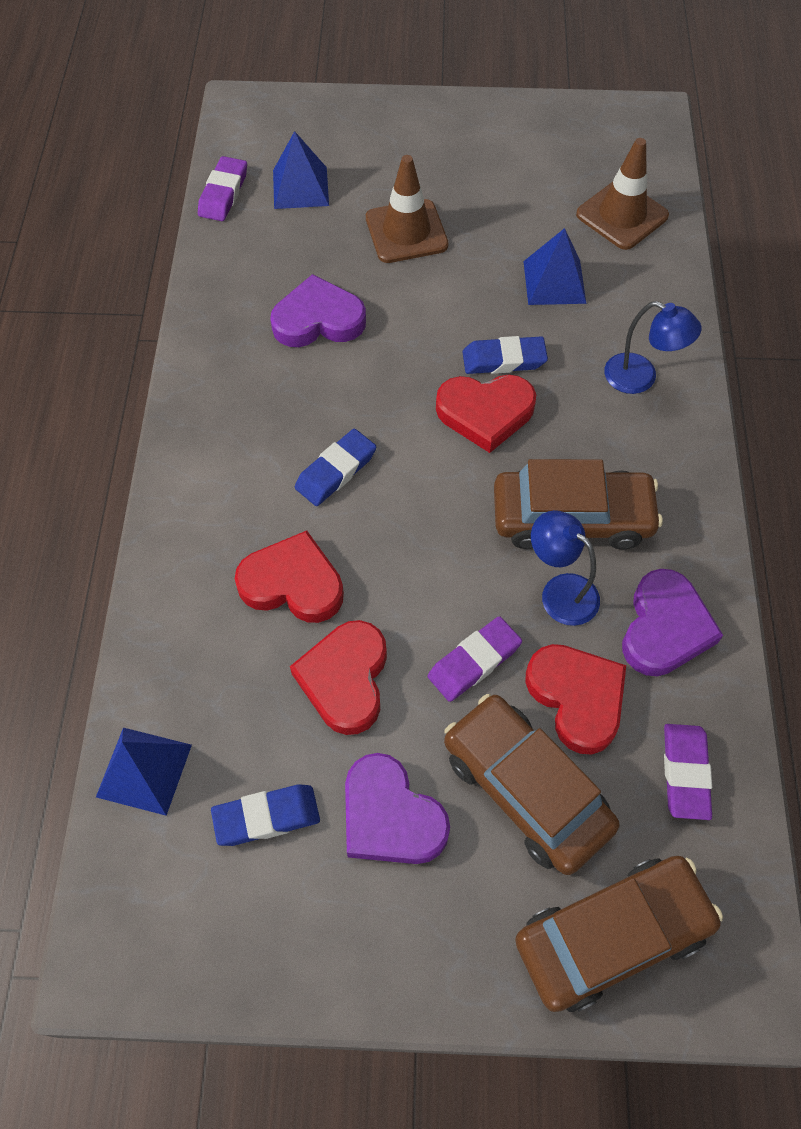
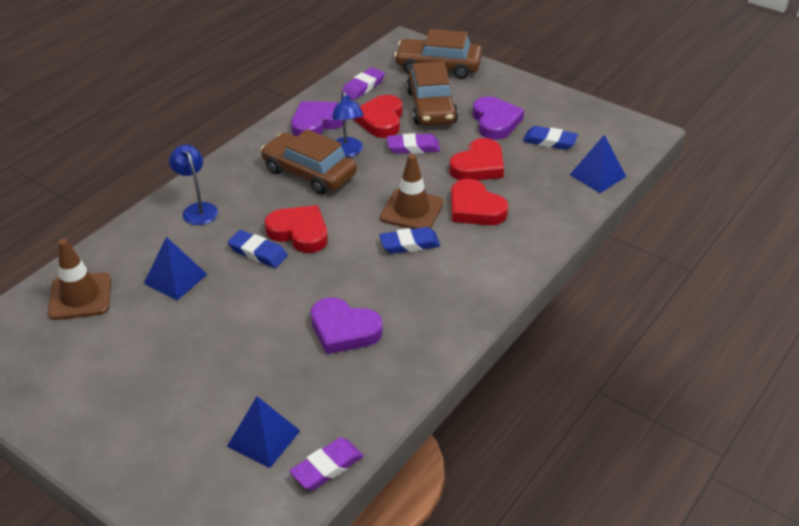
camera: 145 degrees left, 20 degrees down
brown traffic cone [366,155,448,263] -> brown traffic cone moved to [380,154,444,229]

